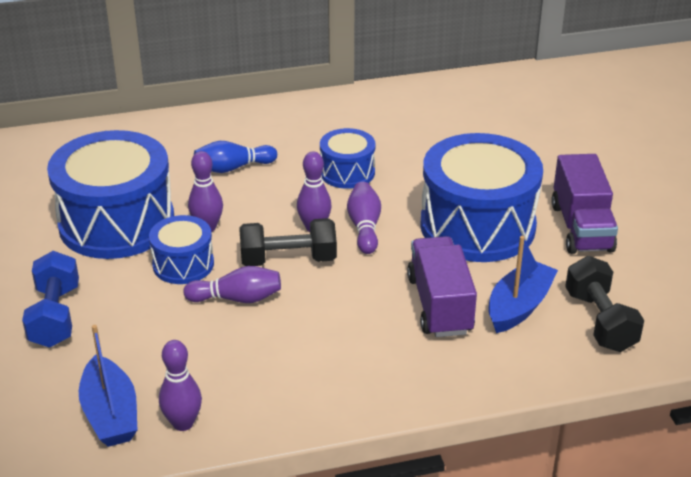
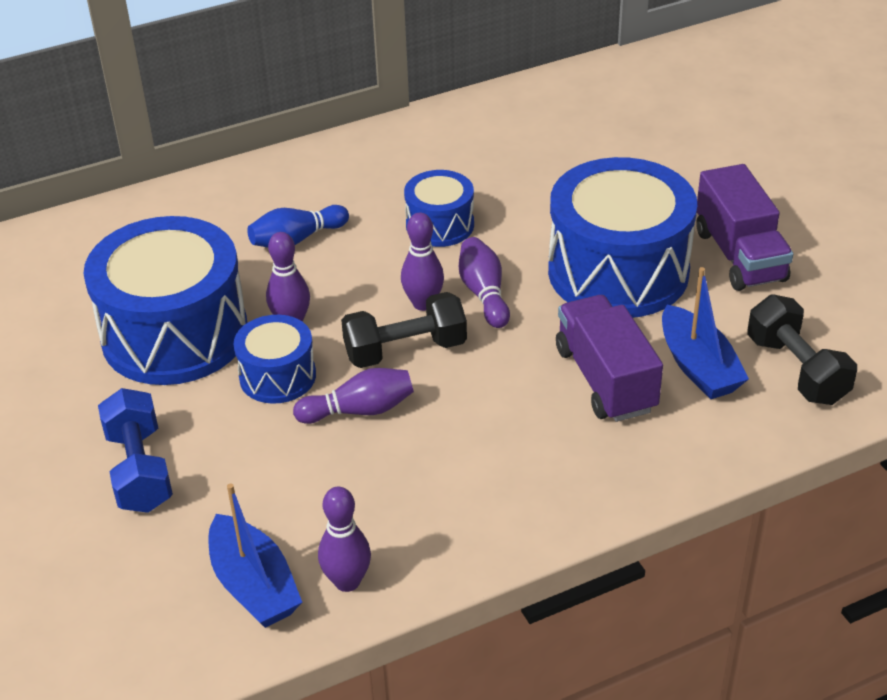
camera: 10 degrees left, 5 degrees up
blue boat [489,236,558,333] -> blue boat turned 135 degrees clockwise [662,267,749,399]

